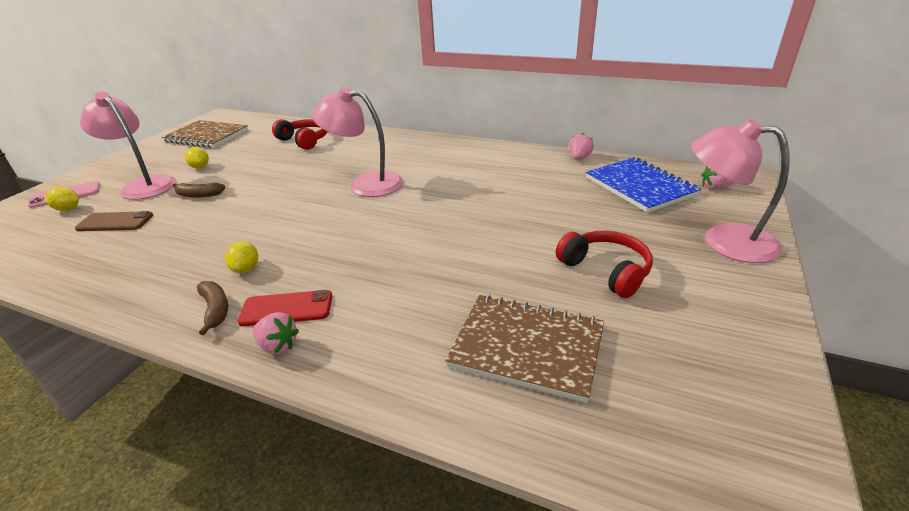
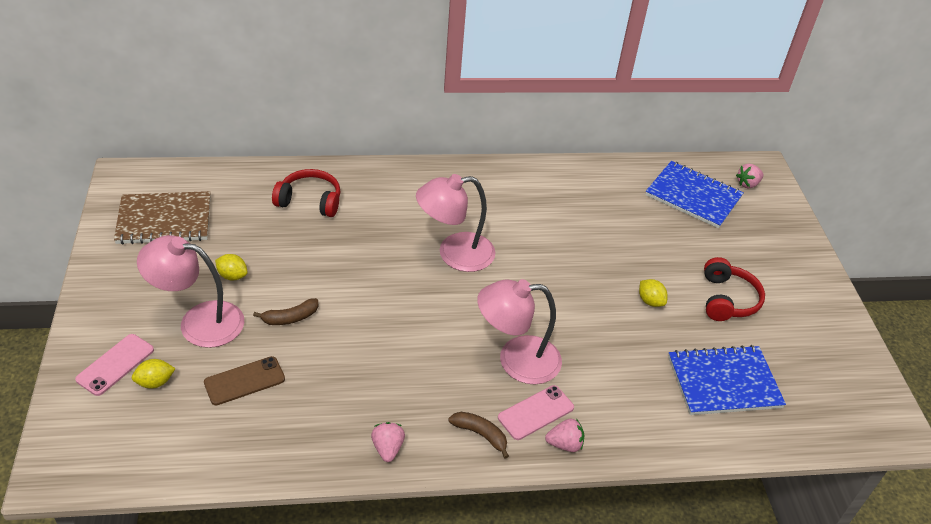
camera: 35 degrees left, 10 degrees up
yellow lemon [225,241,258,273] -> yellow lemon moved to [639,279,668,307]
red phone [238,290,332,326] -> pink phone [498,385,574,440]
brown notebook [445,295,604,403] -> blue notebook [668,345,786,415]
red headphones [556,231,653,298] -> red headphones turned 75 degrees clockwise [704,257,765,321]
pink strawberry [569,133,594,160] -> pink strawberry moved to [371,422,405,462]
pink lamp [691,119,790,263] -> pink lamp moved to [477,279,562,384]

